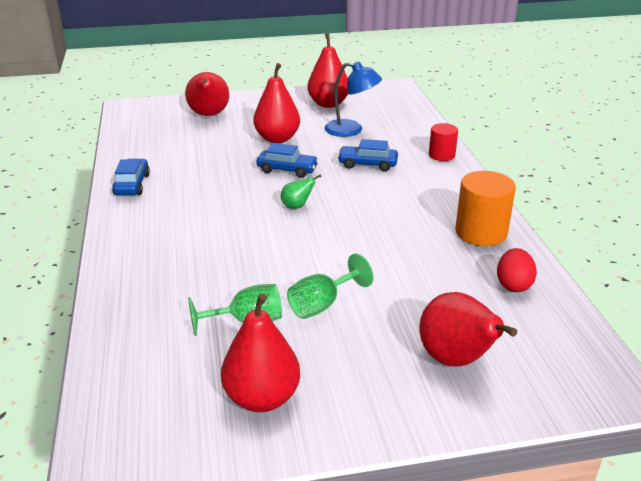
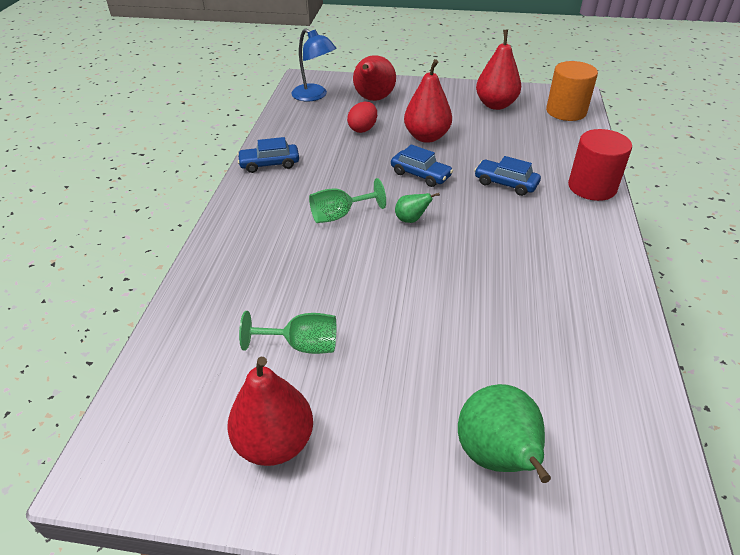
camera: 20 degrees right, 10 degrees up
blue car [112,159,150,195] -> blue car turned 120 degrees counterclockwise [237,137,299,173]
green goblet [287,254,374,319] -> green goblet moved to [309,178,386,223]
blue lamp [325,62,382,137] -> blue lamp moved to [291,28,336,101]
red pear [419,292,517,367] -> green pear [458,384,551,483]
red cylinder [429,123,458,161] -> red cylinder [568,129,632,201], size x1.63
orange cylinder [455,171,516,246] -> orange cylinder moved to [546,61,598,121]
red egg [497,248,537,292] -> red egg moved to [347,102,377,133]

